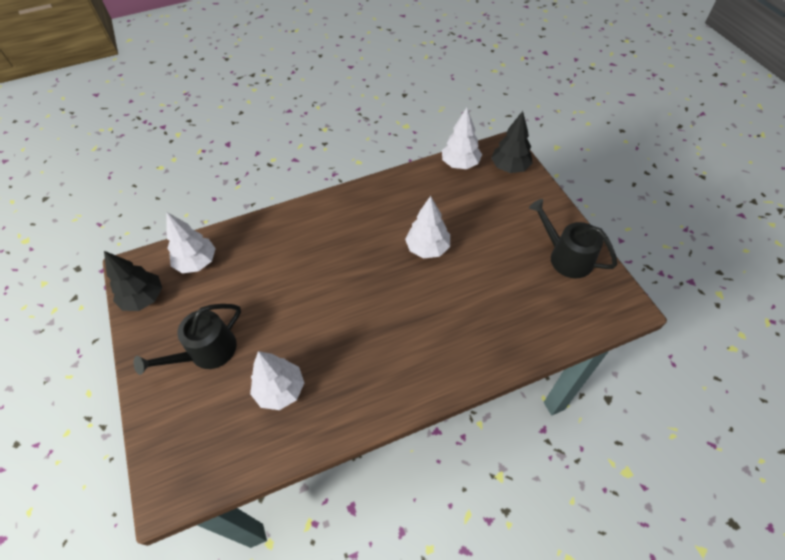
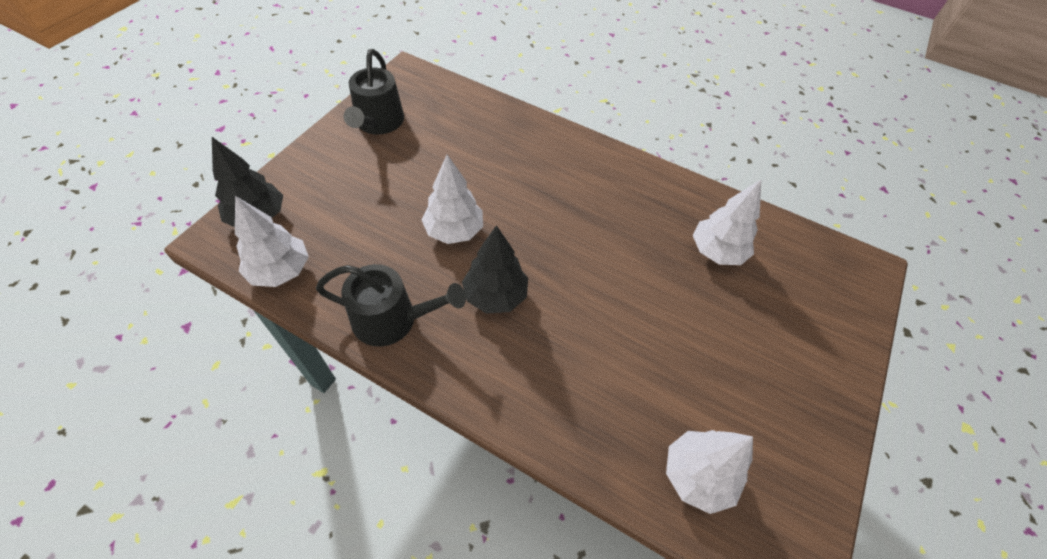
camera: 135 degrees left, 0 degrees up
black tree [104,251,162,311] -> black tree moved to [462,225,528,314]
black watering can [134,304,241,375] -> black watering can moved to [316,264,466,347]

